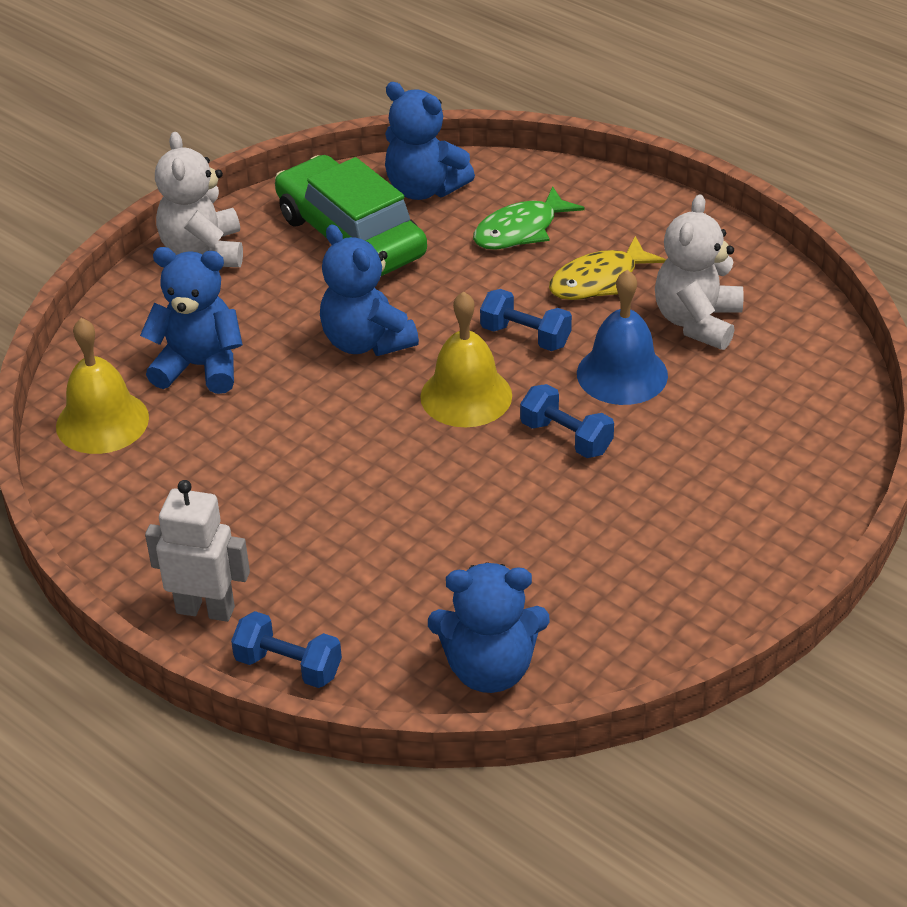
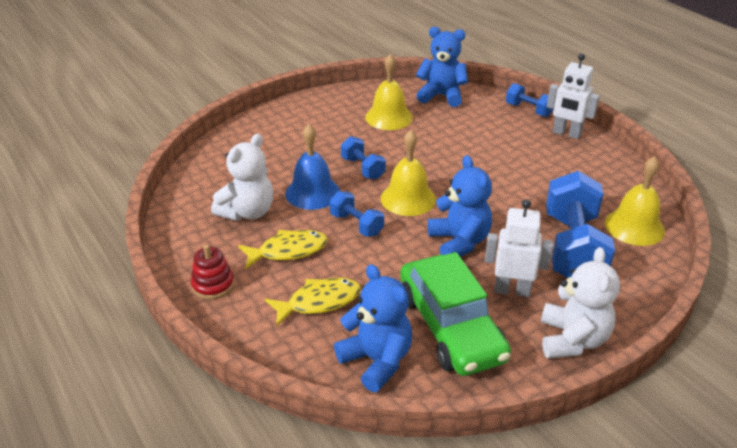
camera: 165 degrees left, 5 degrees down
blue teddy bear [140,247,243,394] -> blue dumbbell [546,171,615,278]
green fish [473,187,585,250] -> yellow fish [265,277,361,327]
none -> red stacking toy [191,245,234,299]
none -> yellow bell [365,54,413,130]
none -> white robot [485,199,553,297]

